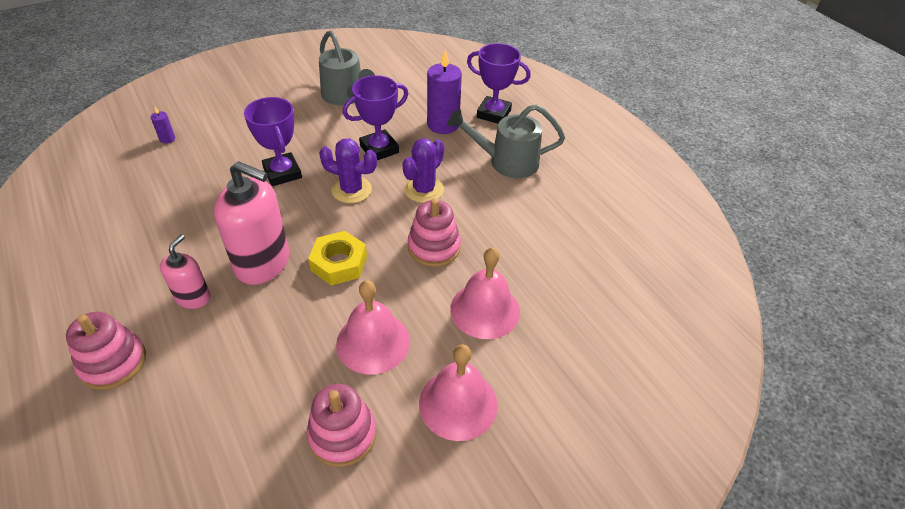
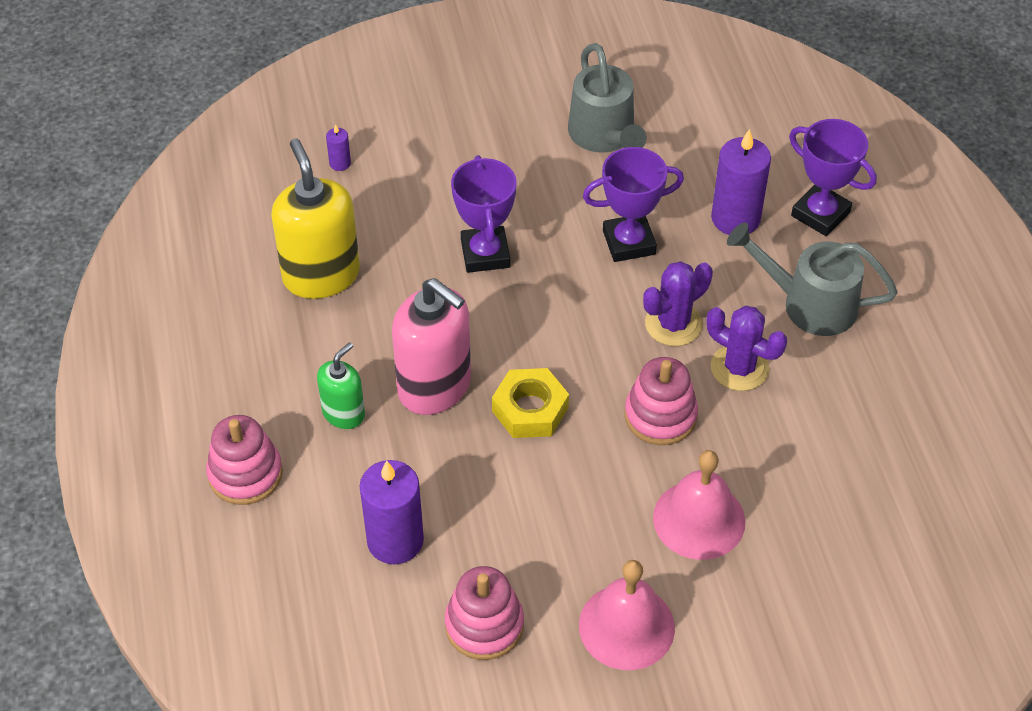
camera: 20 degrees right, 5 degrees up
pink soap dispenser [160,235,211,309] -> green soap dispenser [317,342,365,429]
purple cactus [319,138,377,203] -> purple cactus moved to [707,306,787,391]
pink bell [336,280,410,374] -> none
none -> yellow soap dispenser [271,139,360,299]
none -> purple candle [359,460,424,564]

